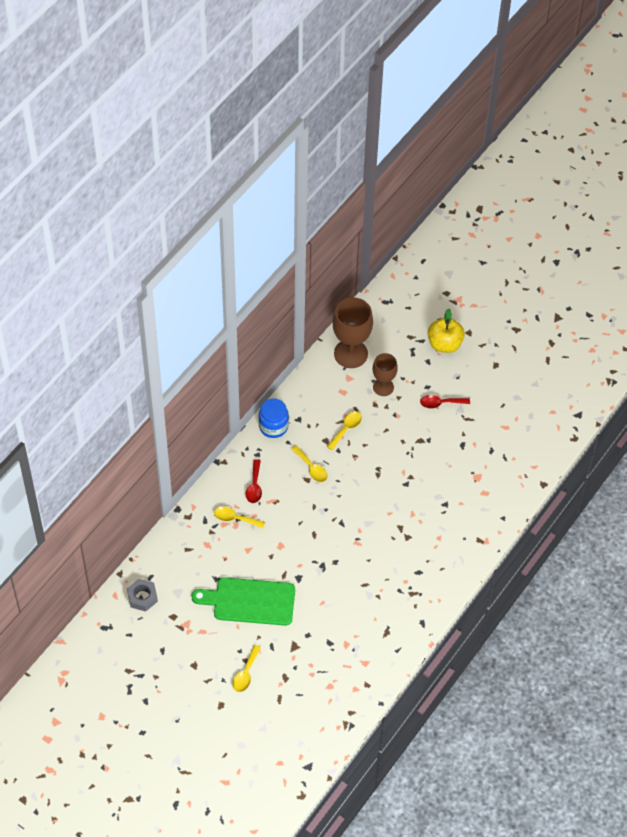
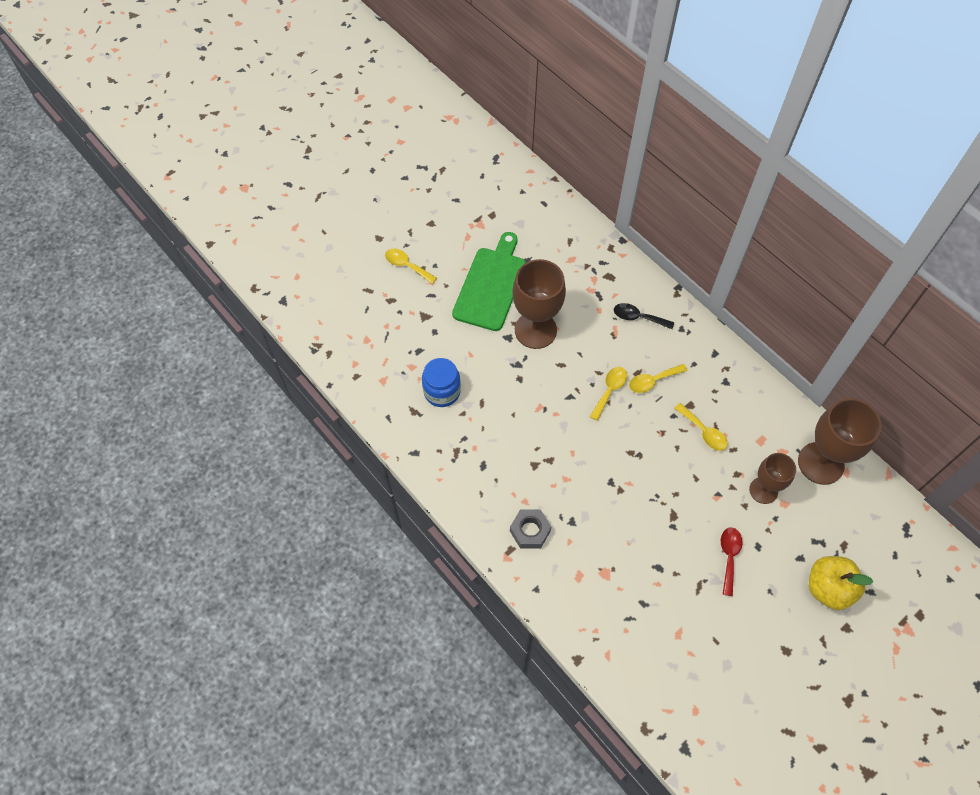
camera: 105 degrees right, 5 degrees up
grey nut [127,579,158,612] -> grey nut moved to [510,510,551,548]
yellow spoon [214,506,265,528] -> yellow spoon moved to [590,367,627,421]
red spoon [246,459,262,503] -> black spoon [614,303,674,329]
blue jar [259,399,289,438] -> blue jar moved to [422,358,461,407]
none -> brown goblet [512,259,566,349]

